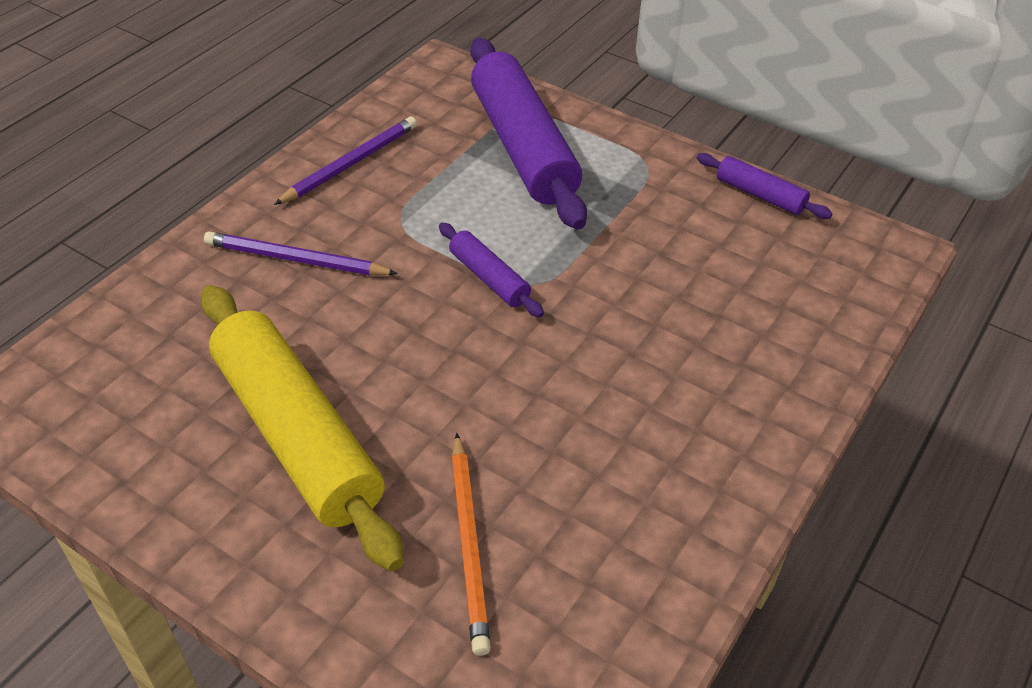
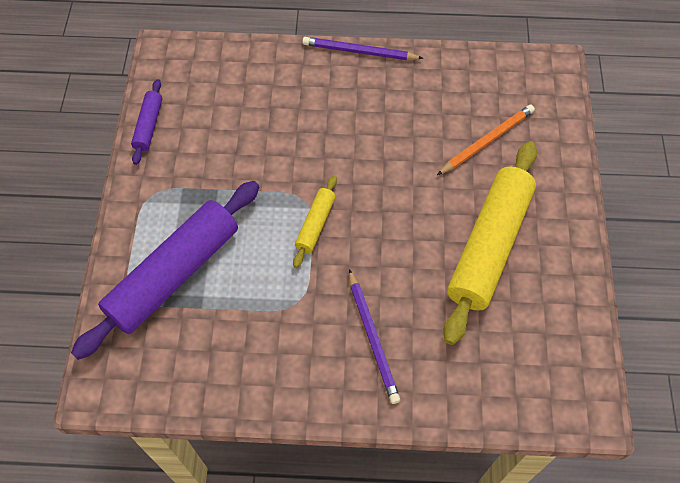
camera: 120 degrees left, 15 degrees up
purple pencil [274,117,417,205] -> purple pencil moved to [302,37,423,60]
purple rolling pin [439,223,544,317] -> yellow rolling pin [293,175,337,268]

